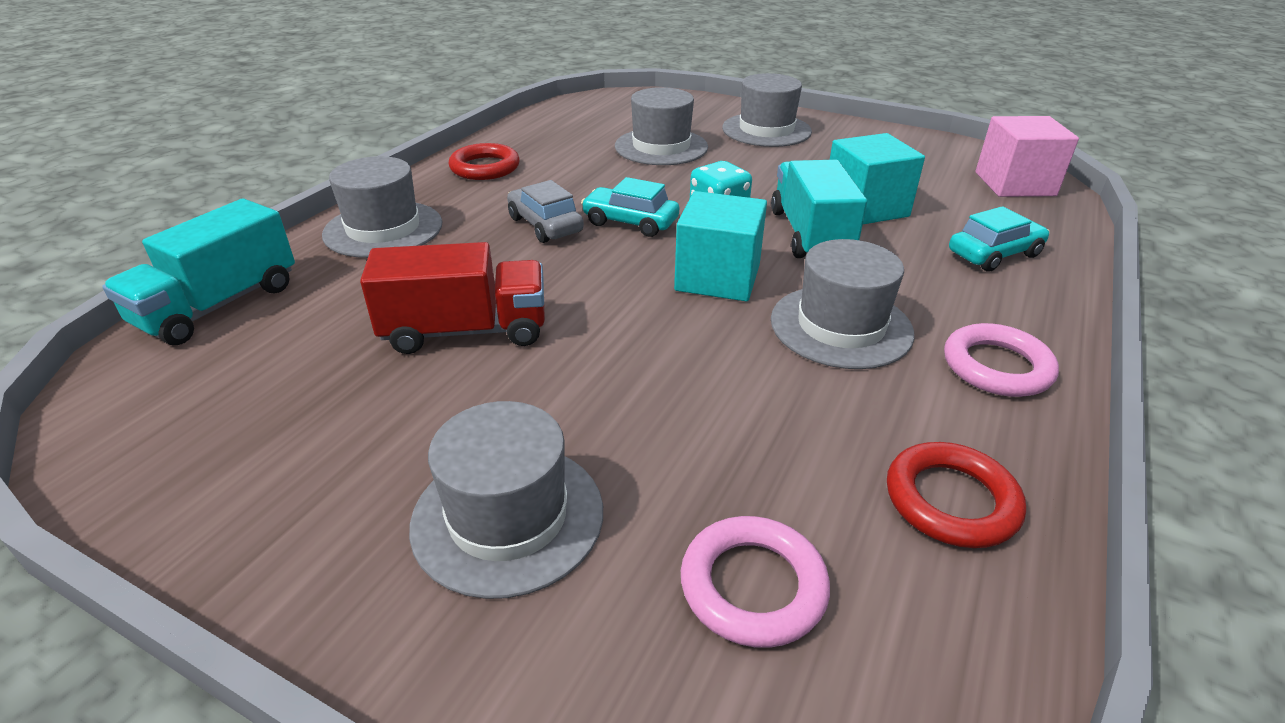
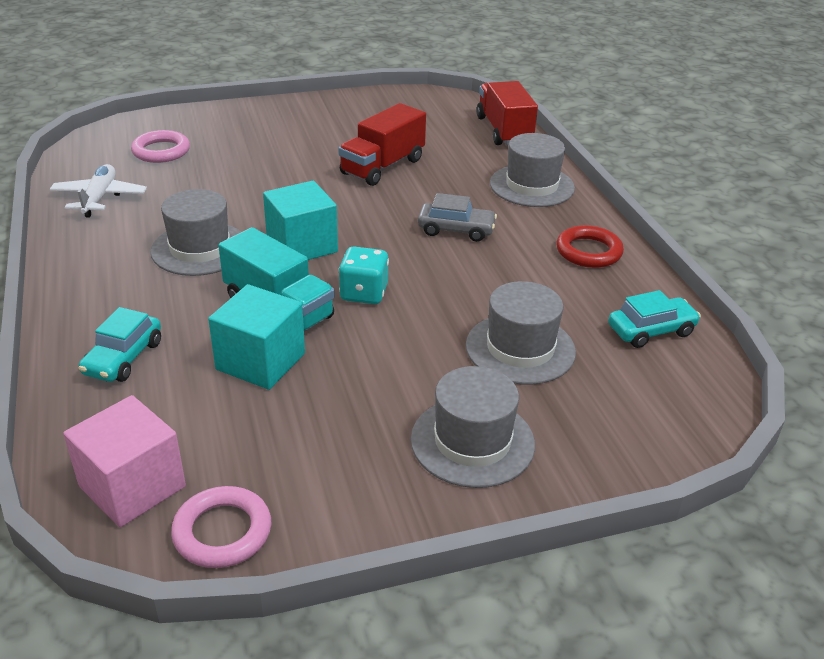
camera: 135 degrees right, 0 degrees up
turquoise truck [102,199,295,345] -> red truck [476,81,538,145]
grey hat [409,401,603,599] -> none
turquoise car [581,177,679,237] -> turquoise car moved to [608,290,701,348]
red ring [887,442,1026,548] -> white plane [50,164,147,218]
pink ring [944,323,1059,397] -> pink ring moved to [171,486,271,568]

